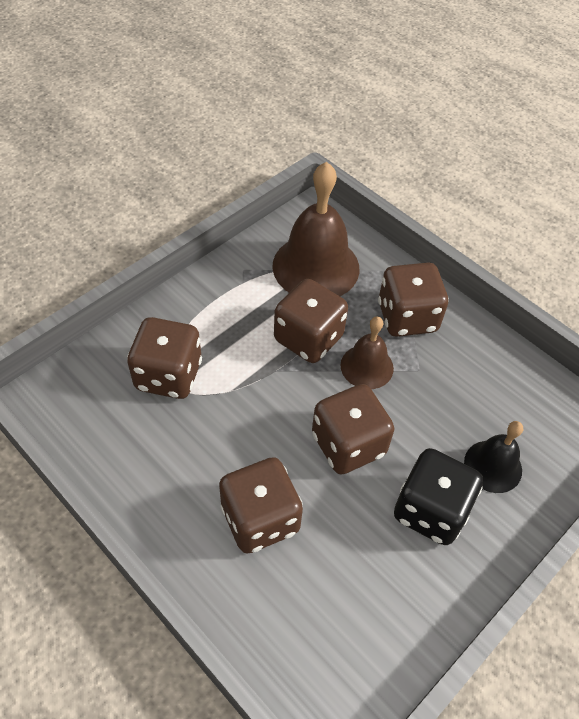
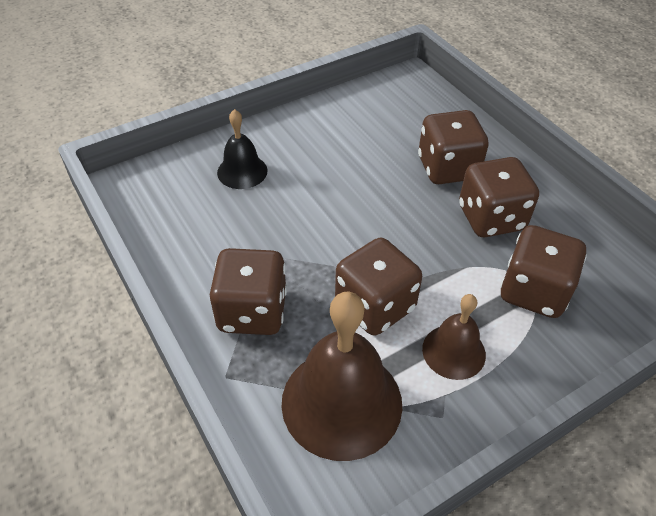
camera: 165 degrees left, 5 degrees down
brown dice [312,384,394,474] -> brown dice moved to [459,157,539,237]
brown bell [340,316,394,389] -> brown bell moved to [422,294,486,380]
black dice [394,448,483,545] -> none

